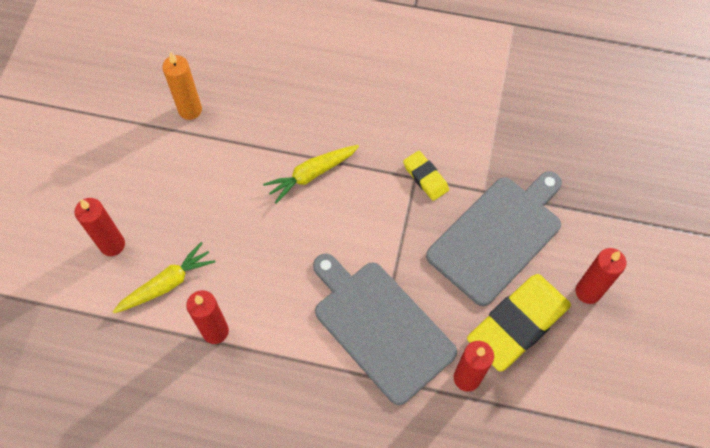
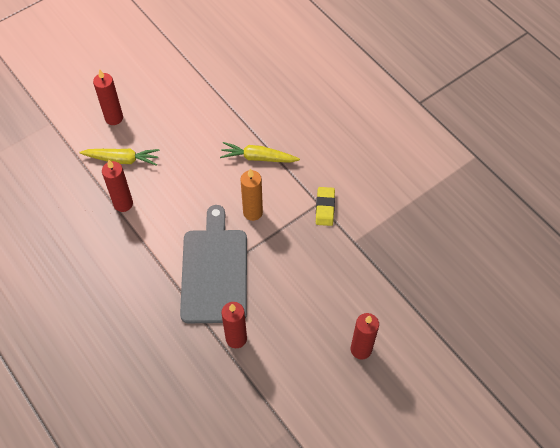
camera: 40 degrees right, 5 degrees down
orange candle [162,52,202,120] -> orange candle moved to [240,169,263,221]
grey cutting board [426,171,562,306] -> none
yellow eraser [467,274,571,372] -> none

